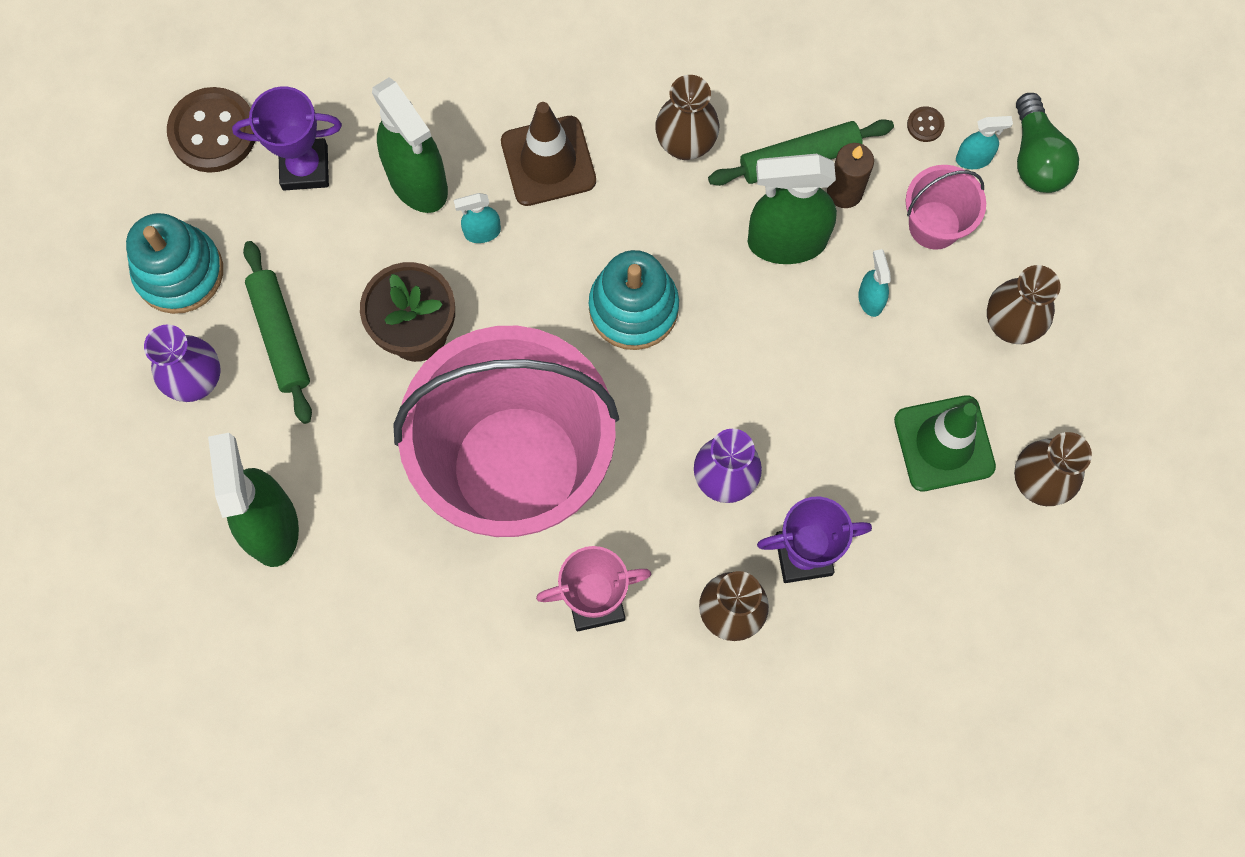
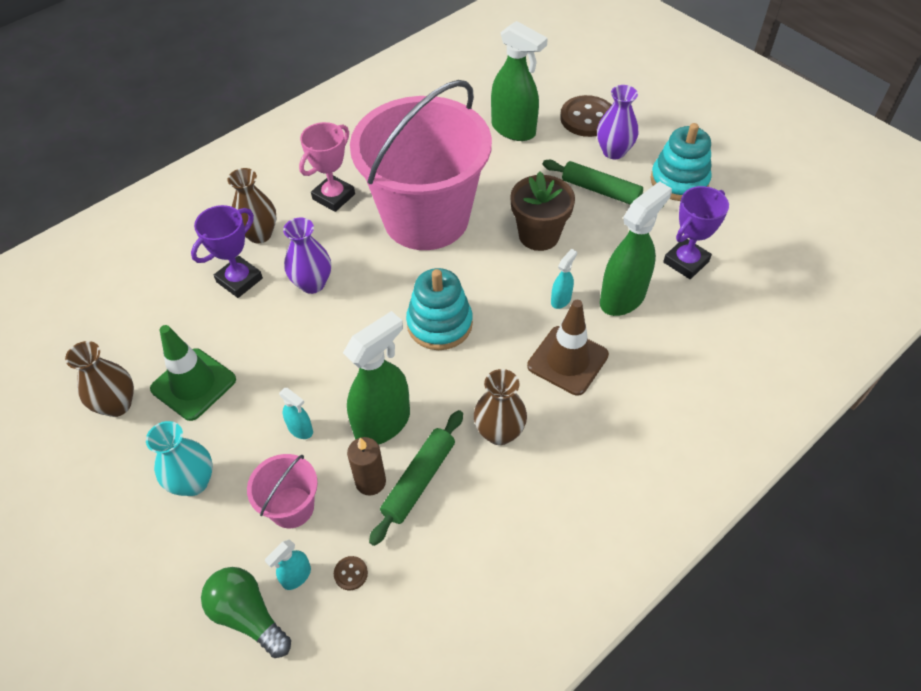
camera: 140 degrees right, 20 degrees down
brown button [167,87,255,173] -> brown button moved to [560,95,612,137]
green spray bottle [372,77,448,213] -> green spray bottle turned 120 degrees clockwise [600,181,672,316]
brown vase [987,265,1060,344] -> turquoise vase [146,421,213,496]

